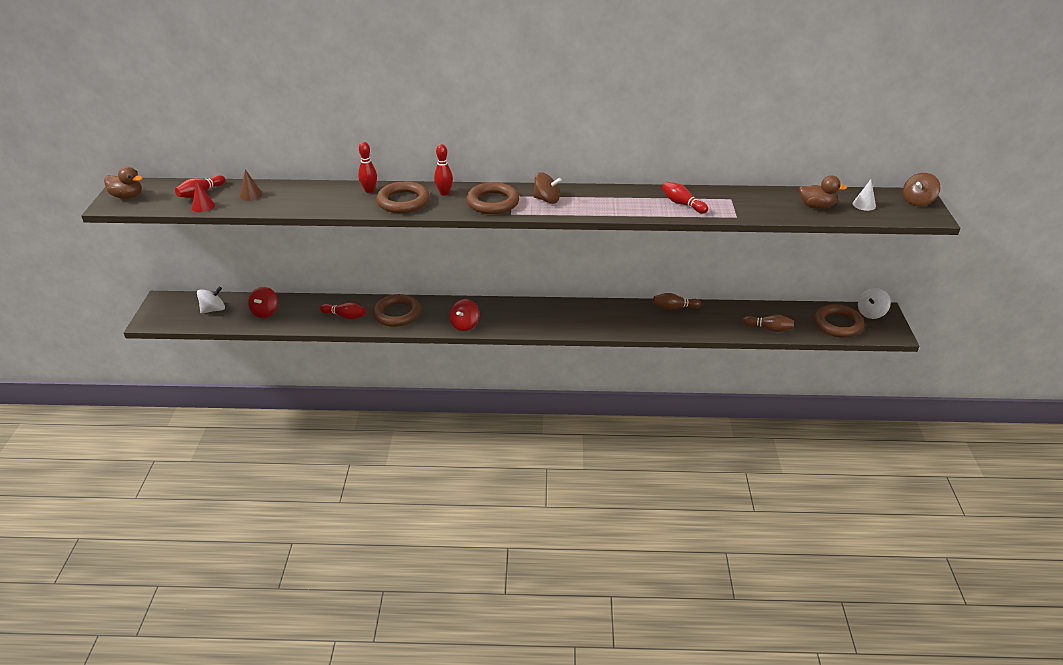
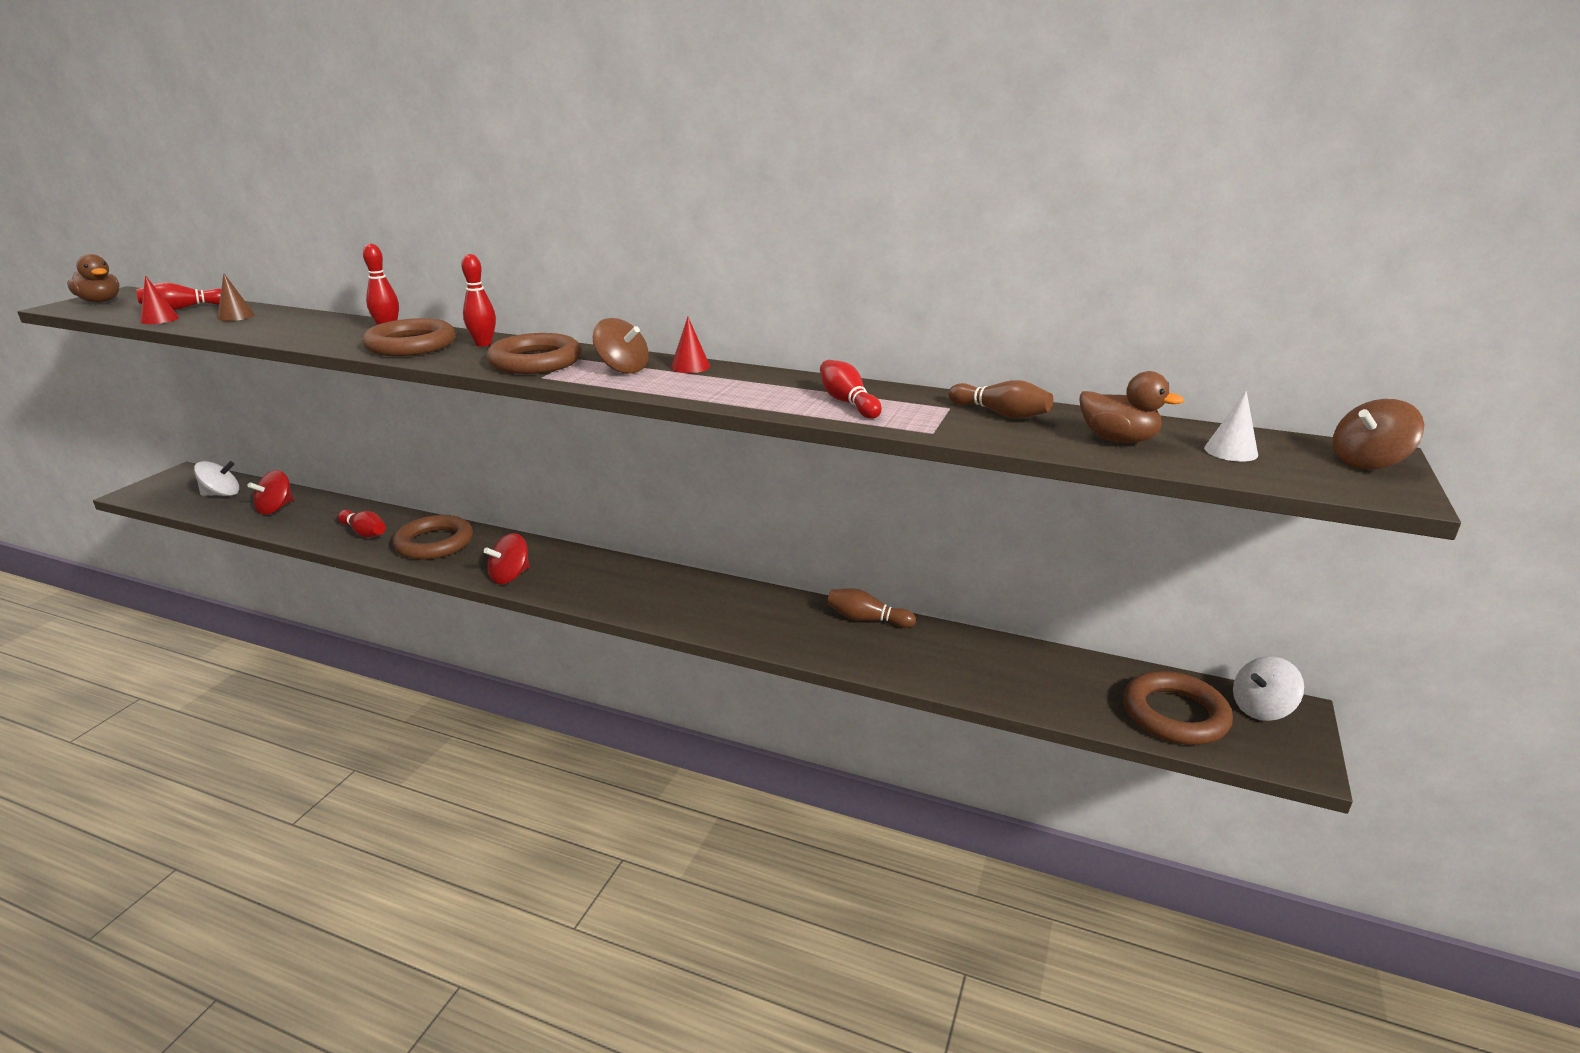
camera: 20 degrees right, 10 degrees down
brown bowling pin [742,315,794,332] -> brown bowling pin moved to [948,380,1054,419]
none -> red cone [671,317,710,373]

